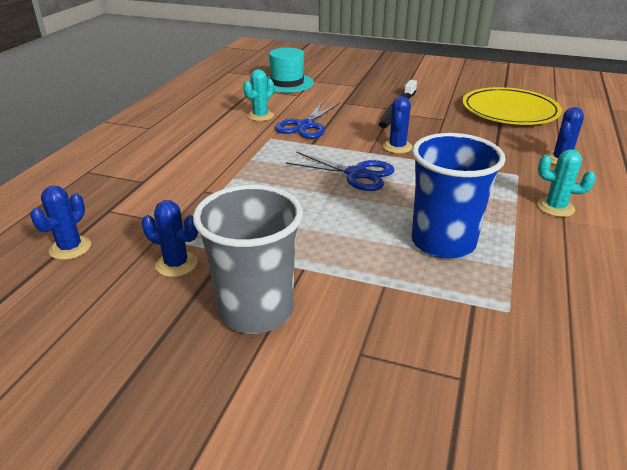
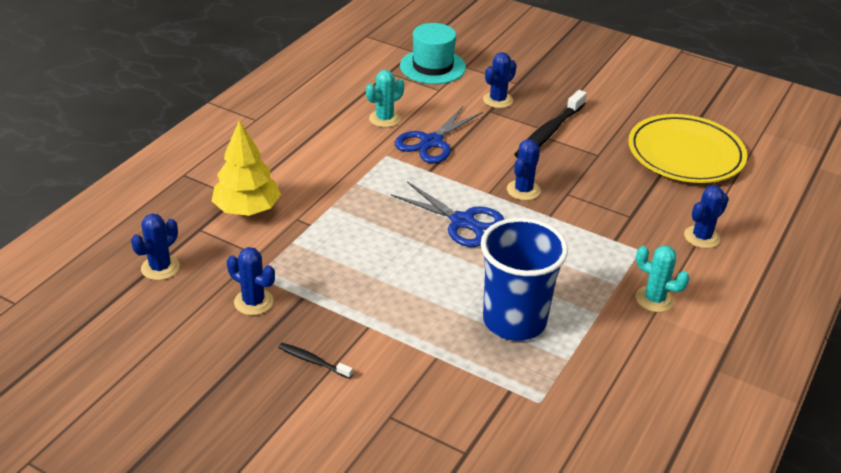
camera: 10 degrees right, 5 degrees up
grey cup [193,185,303,334] -> black toothbrush [278,343,353,379]
none -> yellow tree [212,121,281,216]
none -> blue cactus [483,52,517,108]

